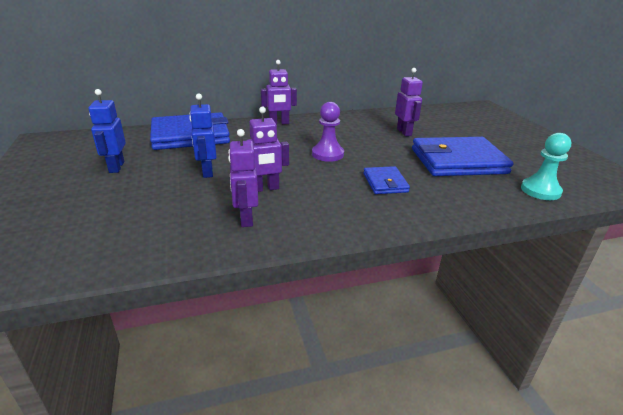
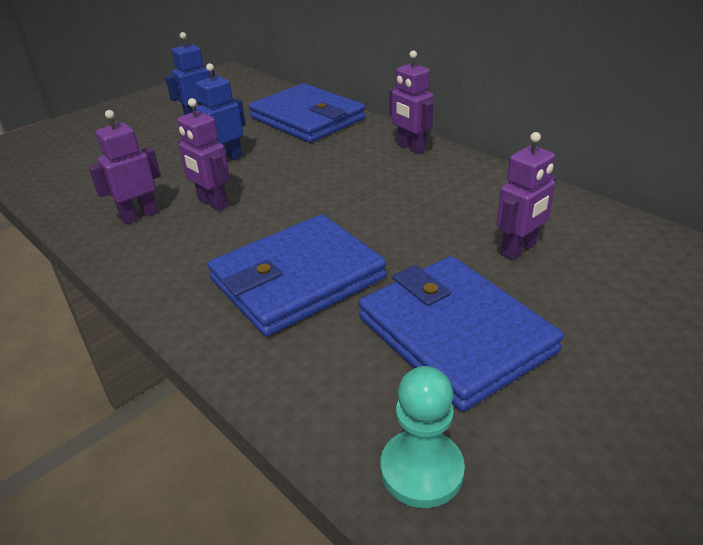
camera: 65 degrees right, 5 degrees up
purple pawn [312,102,344,162] -> none
blue wallet [363,166,410,194] -> blue wallet [208,214,387,337], size x2.01

